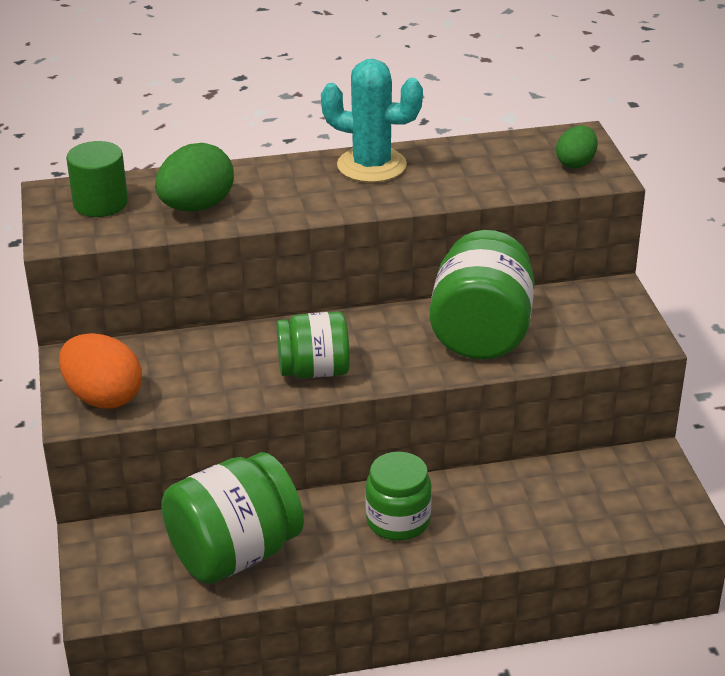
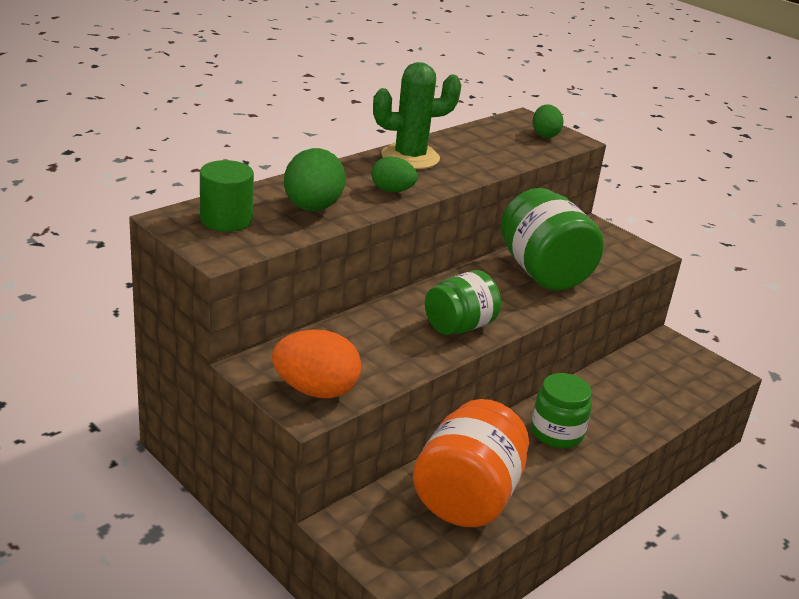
camera: 35 degrees left, 5 degrees down
green jar [161,452,304,584] -> orange jar [413,399,529,527]
turquoise cactus [321,59,423,183] -> green cactus [373,62,461,169]
none -> green egg [371,156,418,192]

